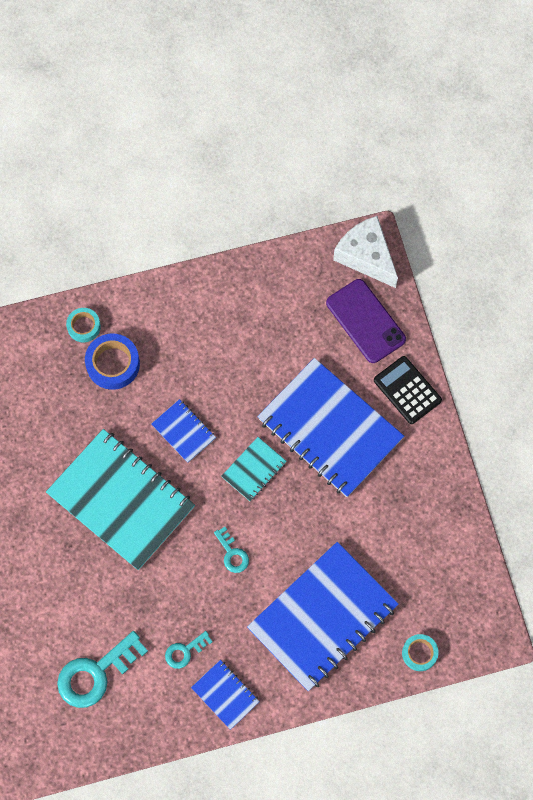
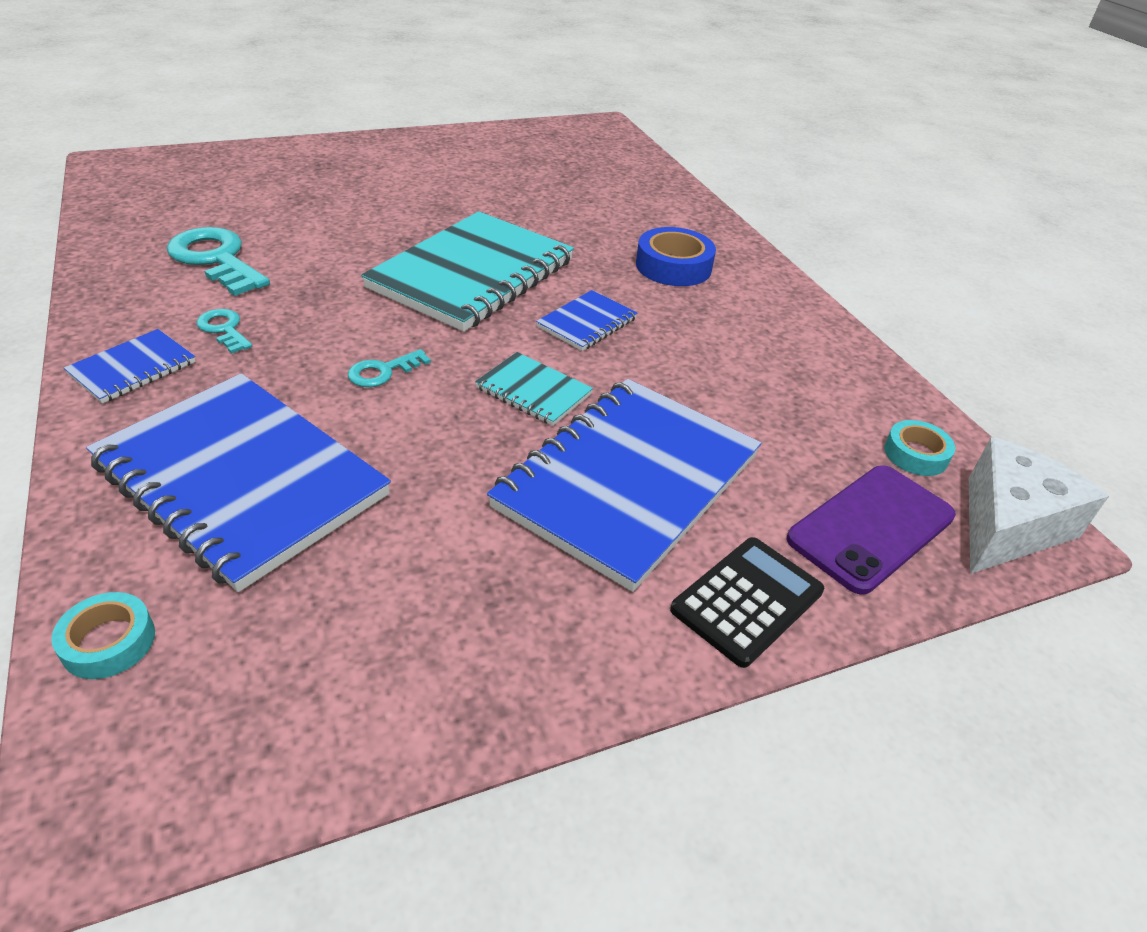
camera: 80 degrees right, 30 degrees down
turquoise tape [66,308,101,342] -> turquoise tape moved to [884,420,955,476]

